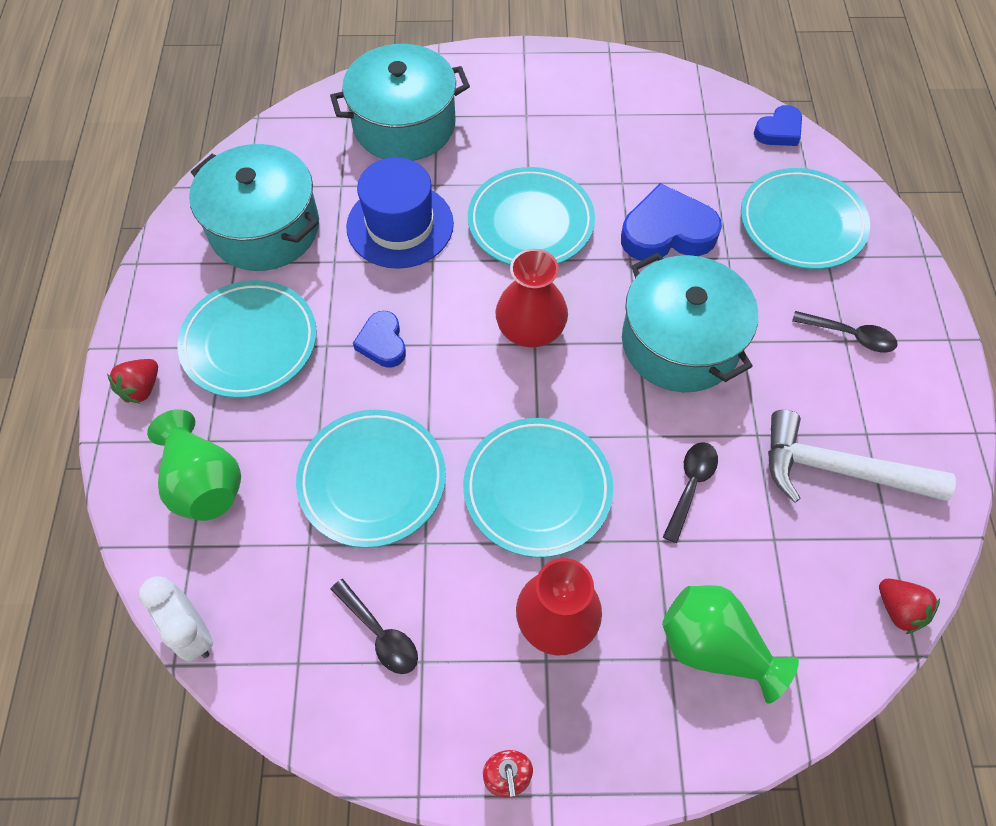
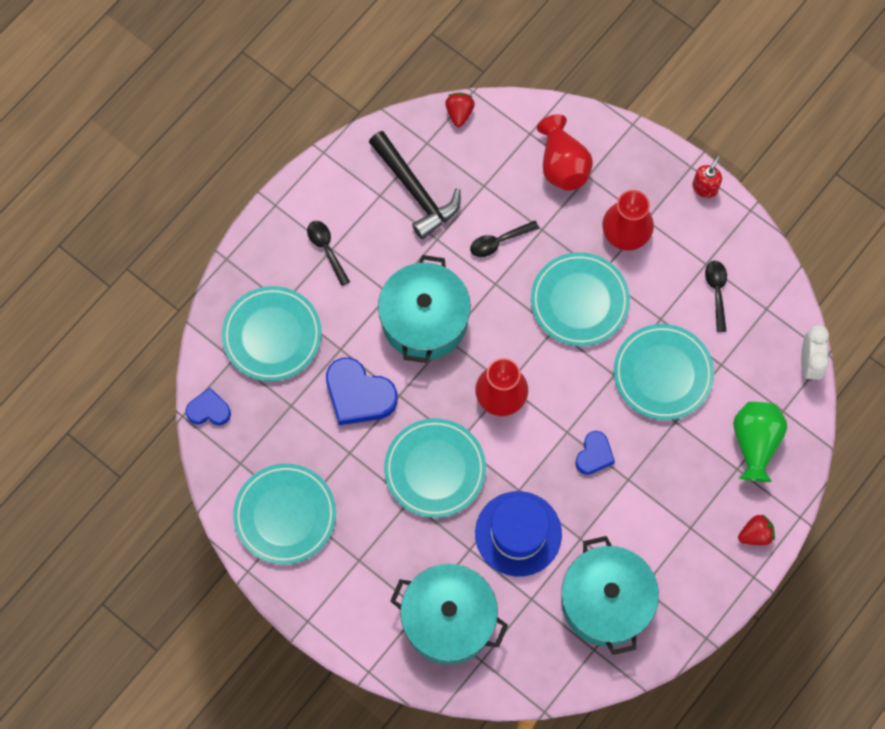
camera: 140 degrees left, 10 degrees up
turquoise plate [177,280,317,398] -> turquoise plate moved to [233,464,336,565]
green vase [662,585,799,704] -> red vase [537,114,593,191]
white hammer [768,410,956,503] -> black hammer [369,131,461,239]

